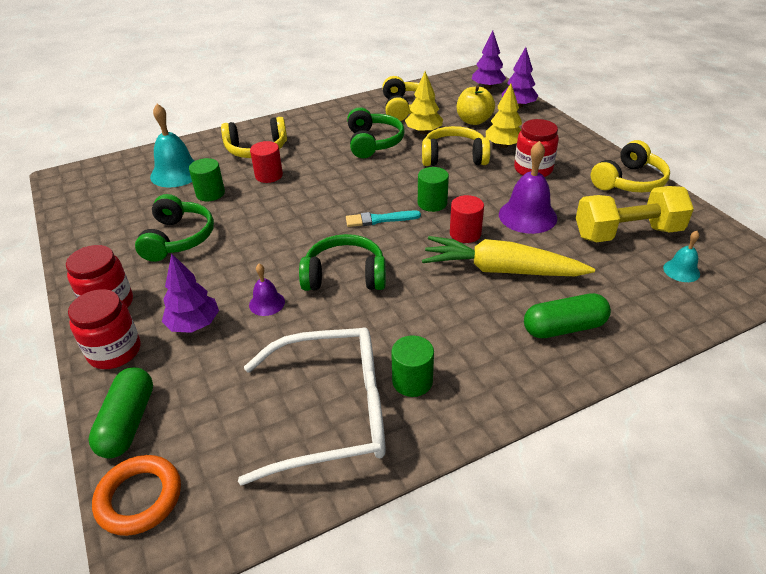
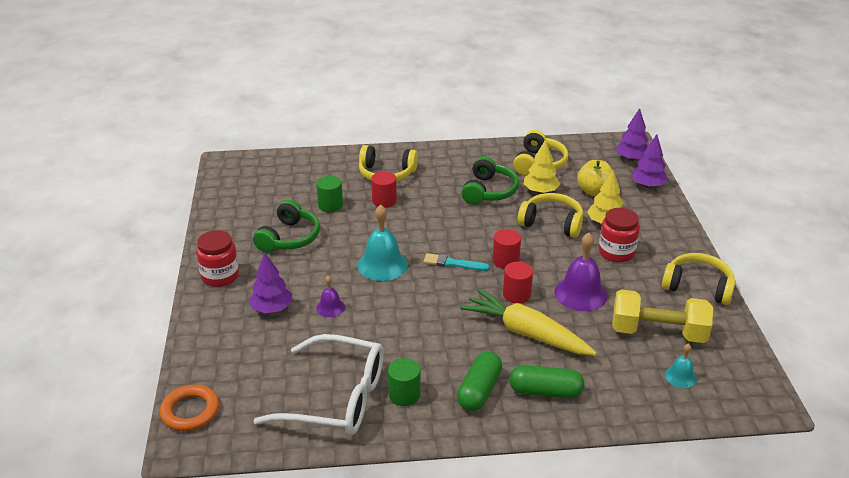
camera: 20 degrees right, 5 degrees down
red jar [68,289,141,369] -> none
green capsule [88,367,153,458] -> green capsule moved to [457,351,502,411]
turquoise bell [150,104,195,188] -> turquoise bell moved to [357,205,408,281]
green headphones [299,234,386,291] -> none
green cylinder [418,167,449,212] -> red cylinder [493,229,521,269]
yellow headphones [591,140,670,193] -> yellow headphones turned 135 degrees counterclockwise [662,253,736,305]

